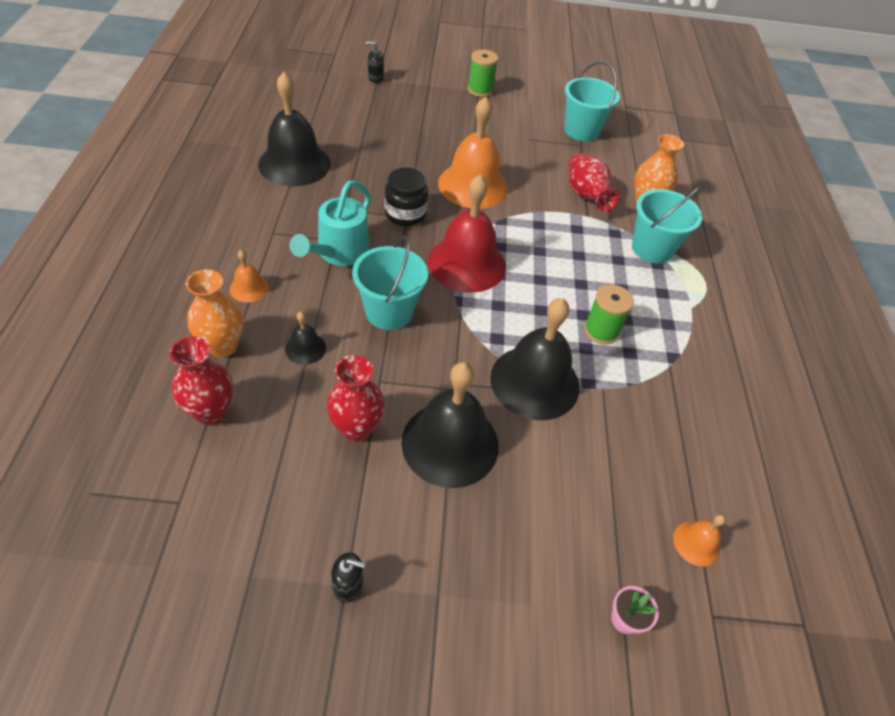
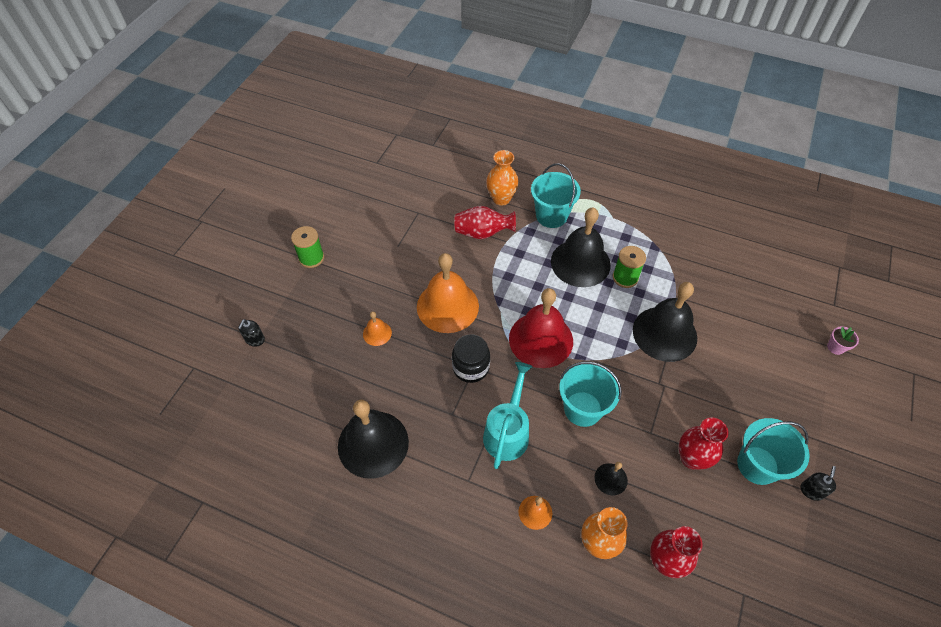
camera: 65 degrees left, 5 degrees up
turquoise watering can [289,180,371,266] -> turquoise watering can turned 120 degrees counterclockwise [483,362,533,469]
black bell [401,362,499,488] -> black bell moved to [551,207,611,287]
turquoise bucket [565,61,620,142] -> turquoise bucket moved to [737,418,810,485]
orange bell [673,514,726,566] -> orange bell moved to [363,311,392,346]

